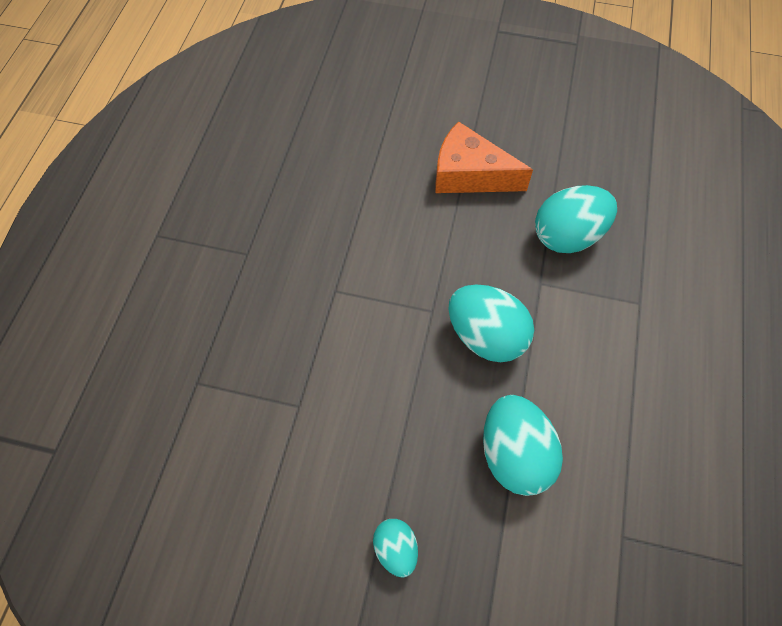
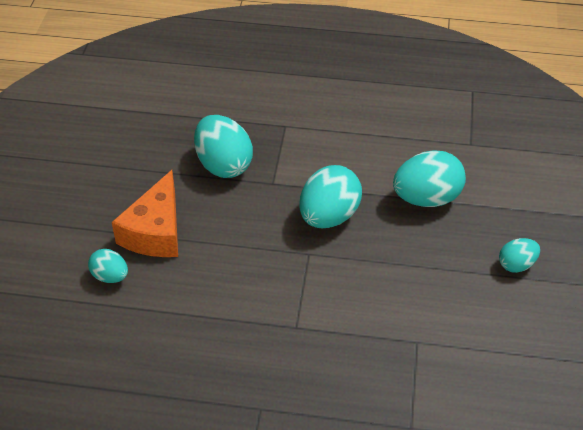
camera: 95 degrees left, 15 degrees down
none -> turquoise egg [88,249,128,283]

